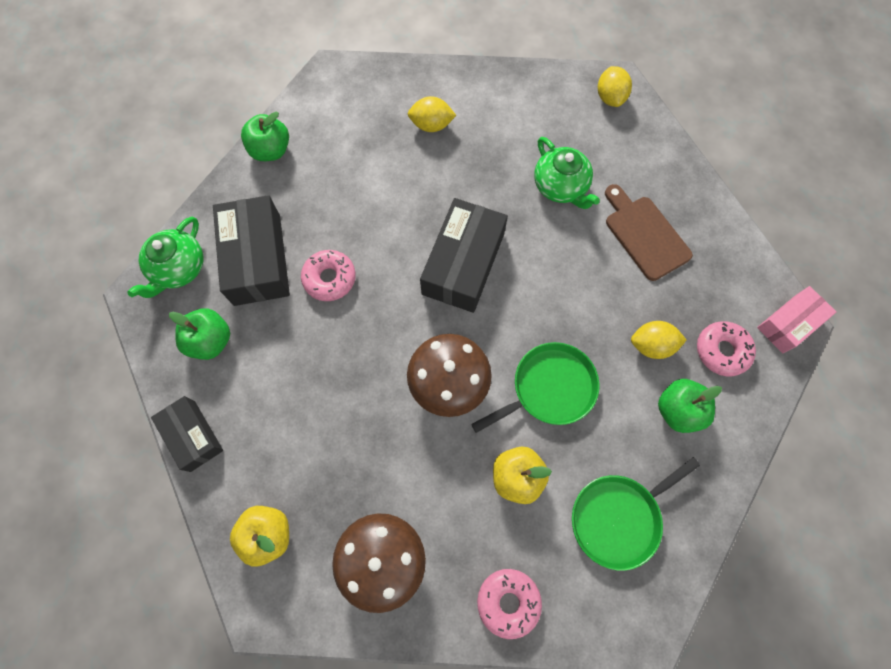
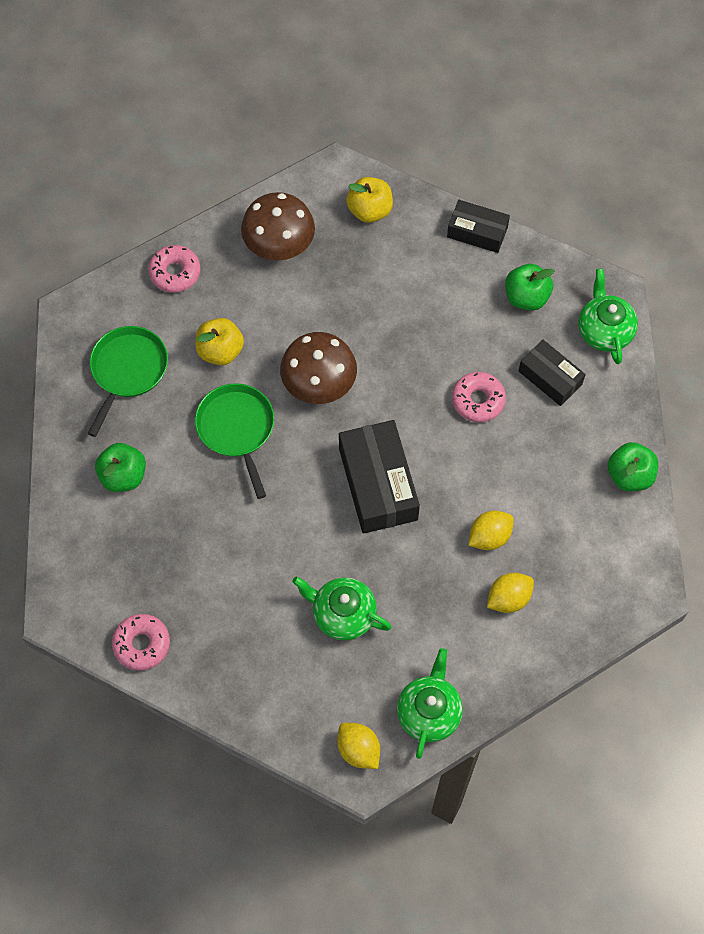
camera: 145 degrees right, 5 degrees down
black box [213,195,290,306] -> black box [519,340,586,406], size x0.61
green pan [471,342,599,433] -> green pan turned 135 degrees clockwise [195,383,274,499]
brown cutting board [605,184,693,281] -> none
yellow lemon [631,321,687,359] -> yellow lemon moved to [468,510,514,550]
pink donut [697,321,756,376] -> pink donut moved to [112,614,170,671]
pink box [757,286,836,353] -> none
none -> green teapot [397,648,463,759]

